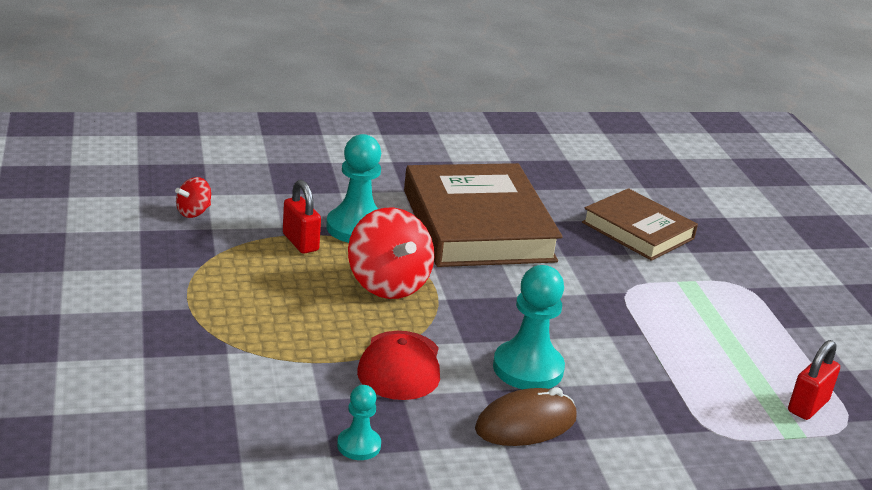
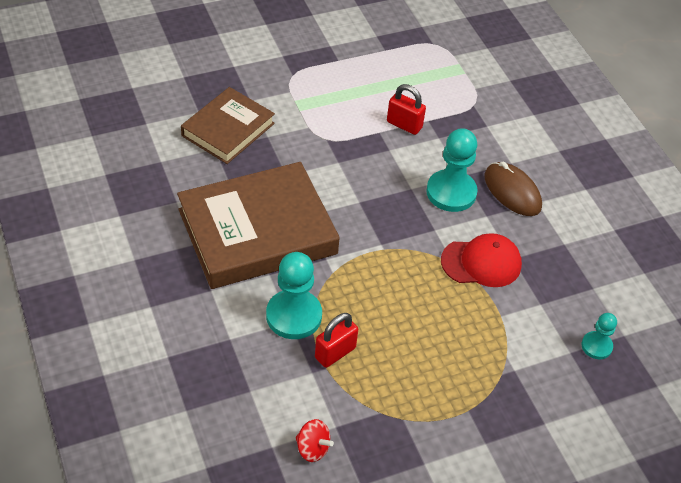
camera: 100 degrees left, 20 degrees up
turquoise pawn [337,385,381,460] -> turquoise pawn moved to [582,313,617,359]
red spinning top [348,208,434,299] -> none
red padlock [788,340,840,420] -> red padlock moved to [387,84,426,135]

